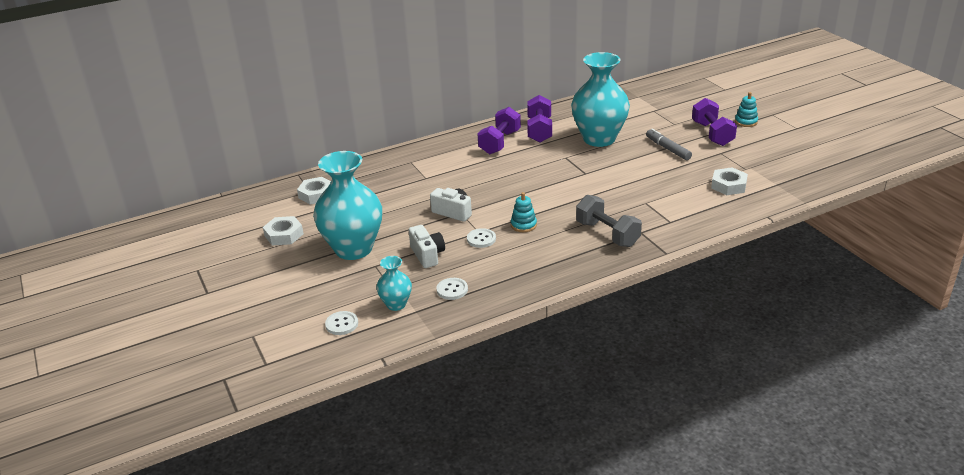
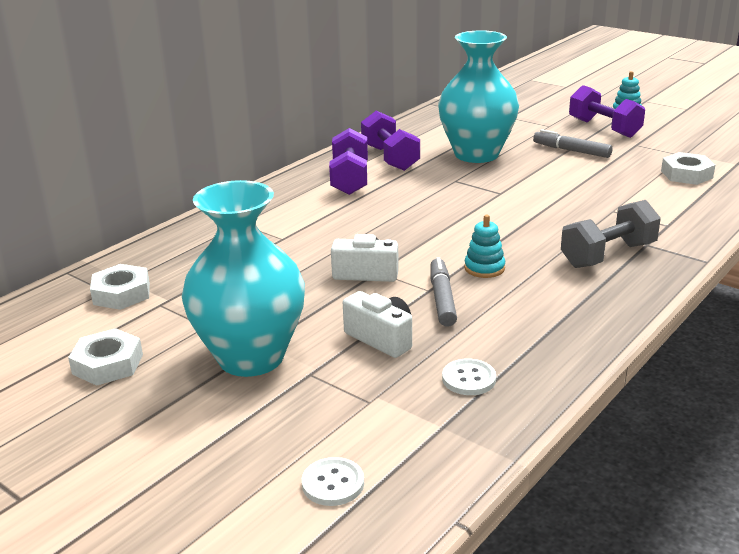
camera: 25 degrees left, 5 degrees down
turquoise vase [376,256,412,311] -> none
white button [467,228,496,248] -> grey marker [430,257,457,327]
grey dumbbell [576,195,642,247] -> grey dumbbell turned 60 degrees counterclockwise [561,200,661,268]

